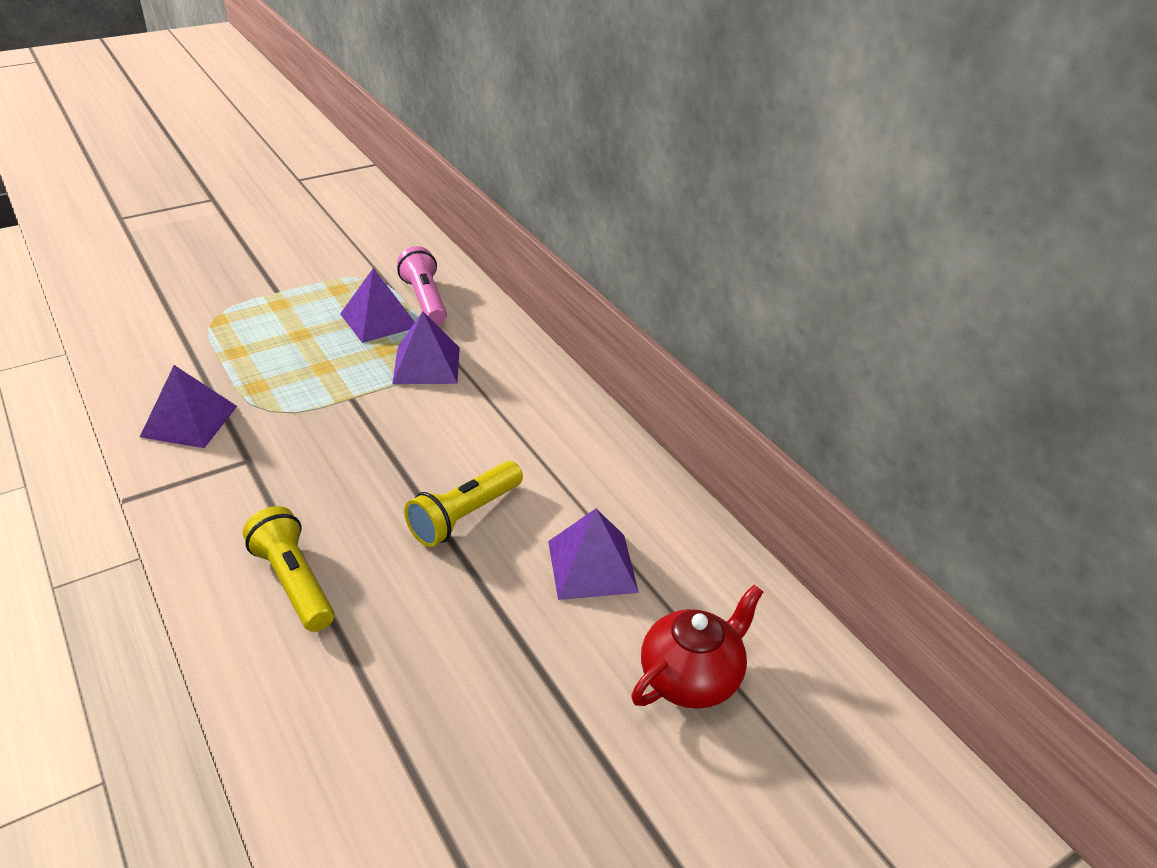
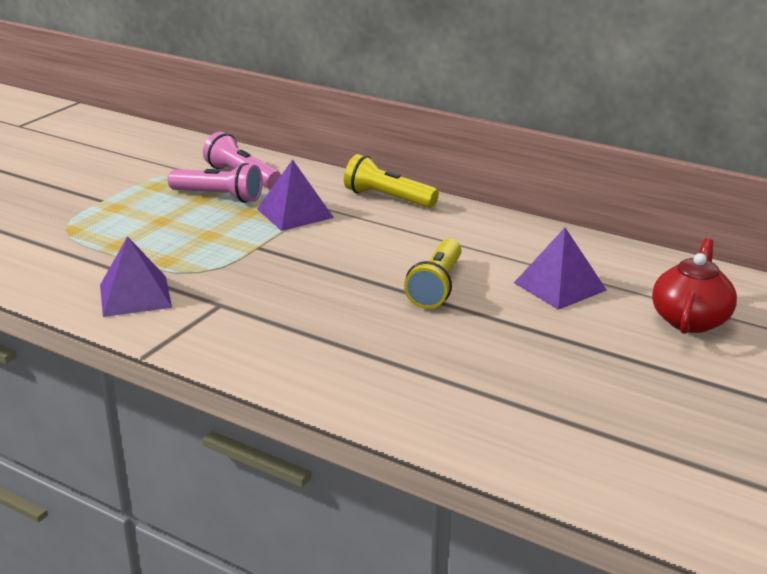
camera: 25 degrees left, 10 degrees down
yellow flashlight [243,506,334,632] -> yellow flashlight moved to [344,154,439,208]
purple pyramid [340,268,415,343] -> pink flashlight [168,163,263,203]

